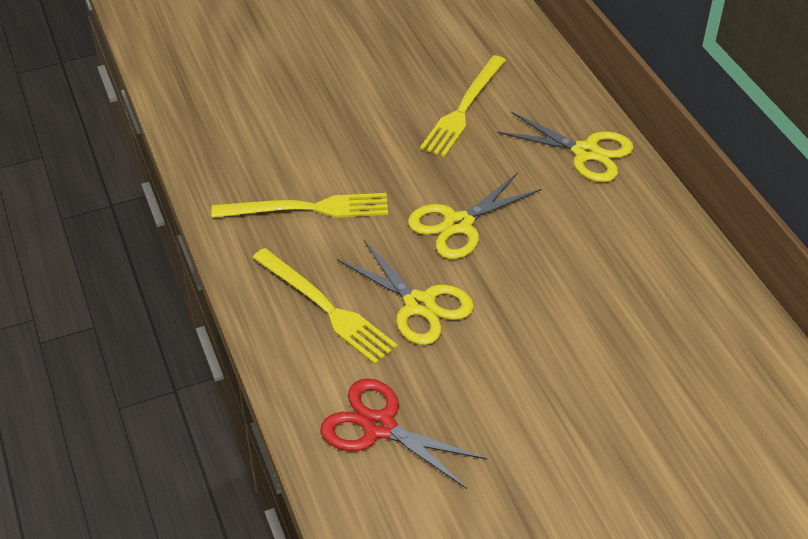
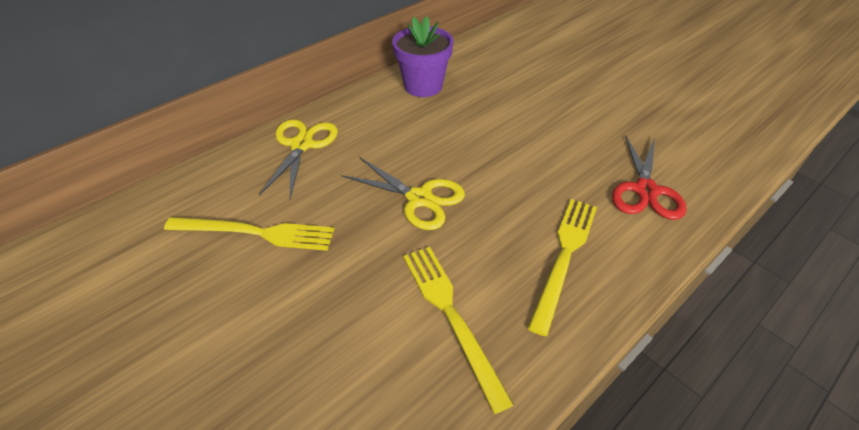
camera: 110 degrees left, 0 degrees up
yellow scissors [337,240,474,345] -> none
none -> purple flower pot [392,16,454,97]

